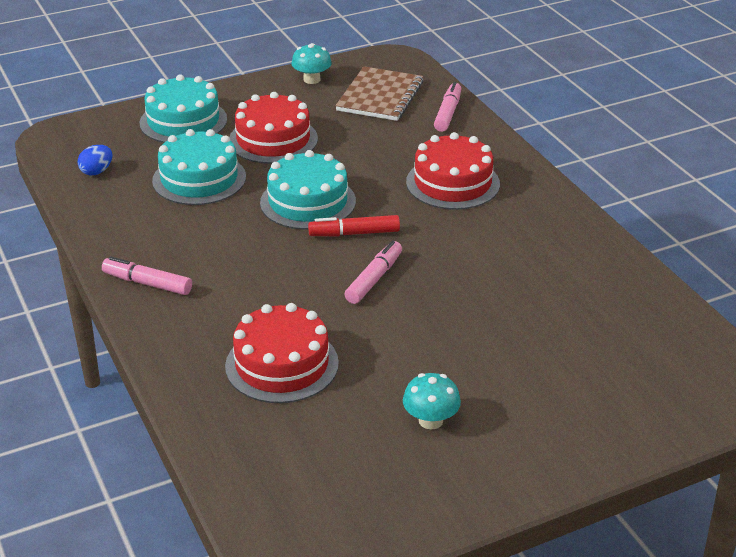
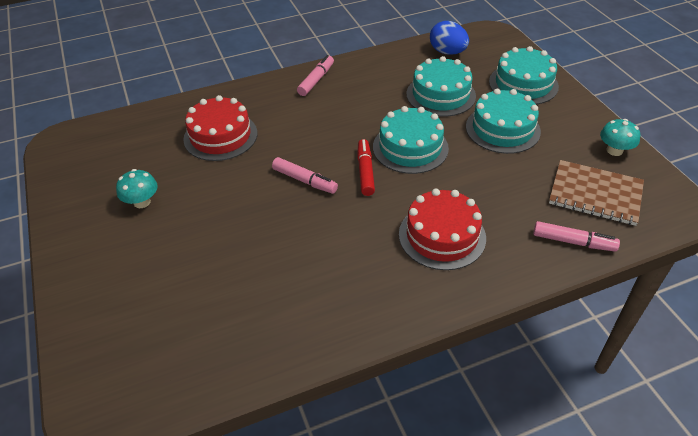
camera: 95 degrees right, 10 degrees up
blue egg [78,145,112,175] -> blue egg [430,21,469,55], size x1.61
red cake [229,92,318,164] -> turquoise cake [466,89,541,154]

